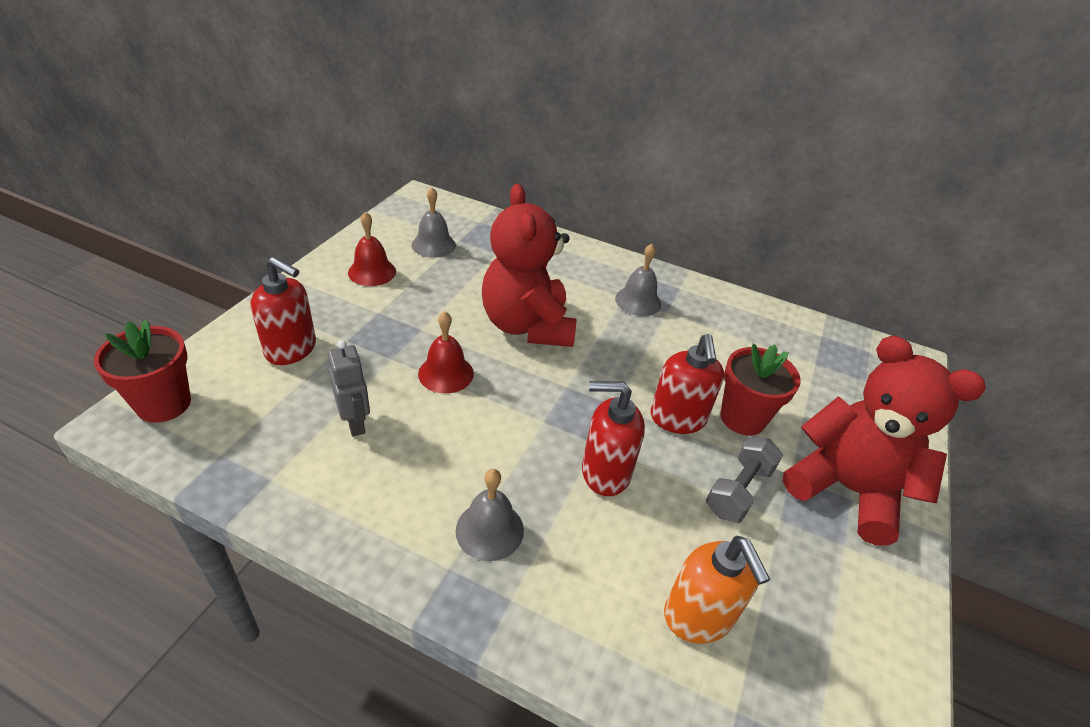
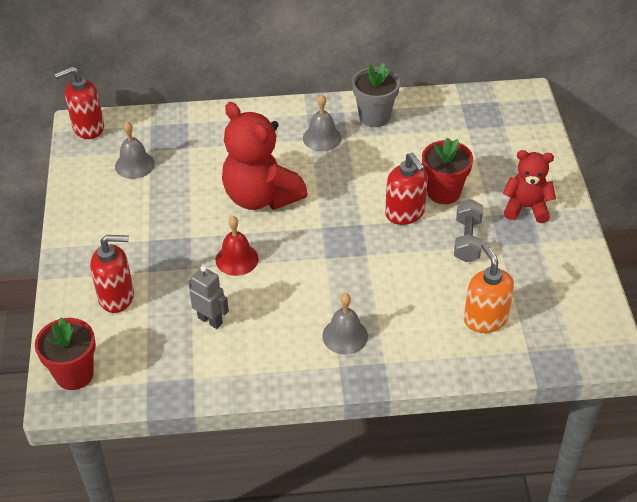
camera: 25 degrees left, 5 degrees up
red bell [348,212,396,286] -> none
red soap dispenser [582,381,645,496] -> red soap dispenser moved to [54,66,104,139]
orange soap dispenser [664,536,771,644] -> orange soap dispenser turned 150 degrees counterclockwise [464,243,514,333]
red teddy bear [783,336,986,546] -> red teddy bear [503,150,556,223], size x0.60
none -> grey flower pot [352,63,400,127]

